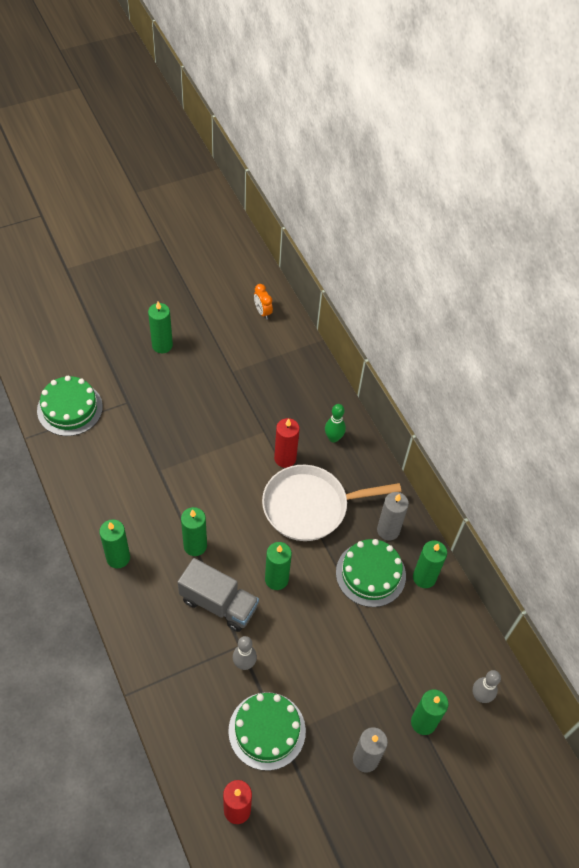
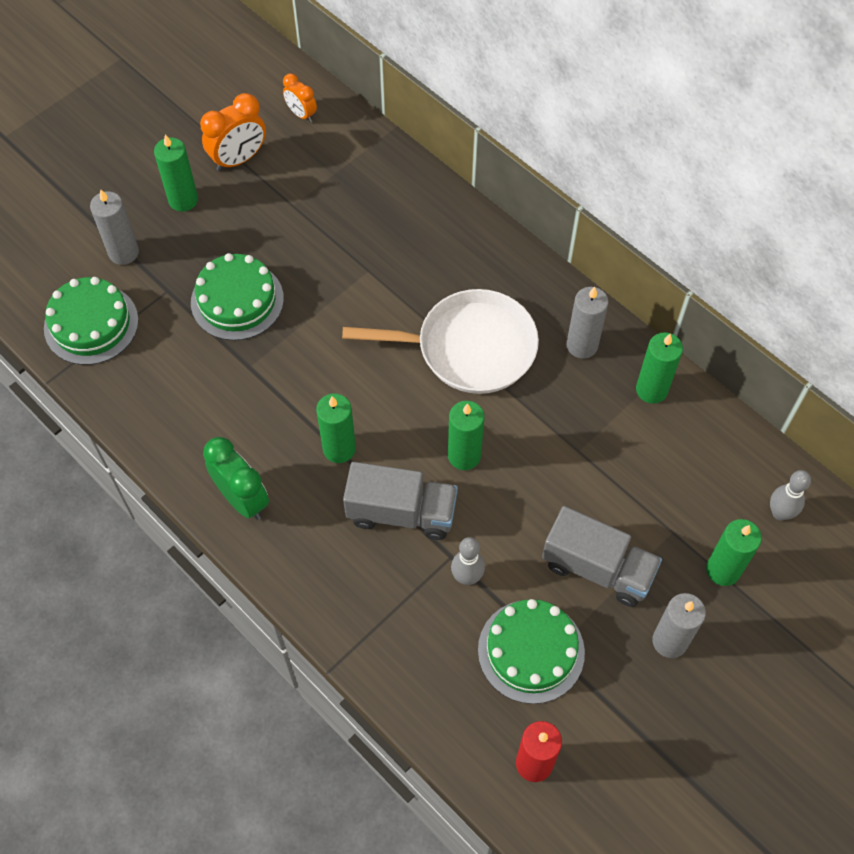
camera: 15 degrees left, 5 degrees up
green candle [99,519,130,568] -> green clock [203,437,269,520]
white pan [262,465,401,541] -> white pan turned 150 degrees counterclockwise [342,289,539,394]
red candle [274,418,300,468] -> none
green bowling pin [325,404,346,442] -> none
green cake [336,539,406,607] -> green cake moved to [191,253,284,341]
none -> grey candle [90,190,139,265]
none -> orange clock [200,93,266,171]
none -> grey truck [542,506,662,607]

